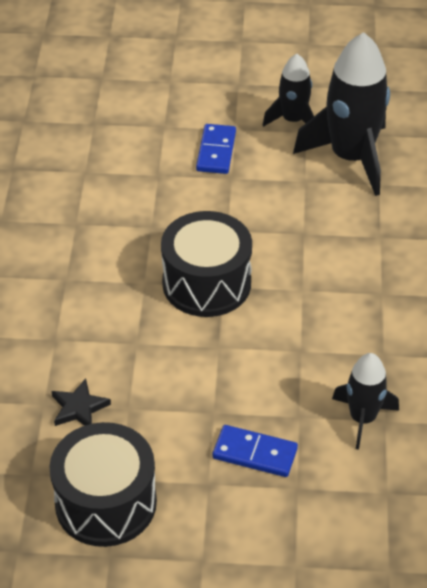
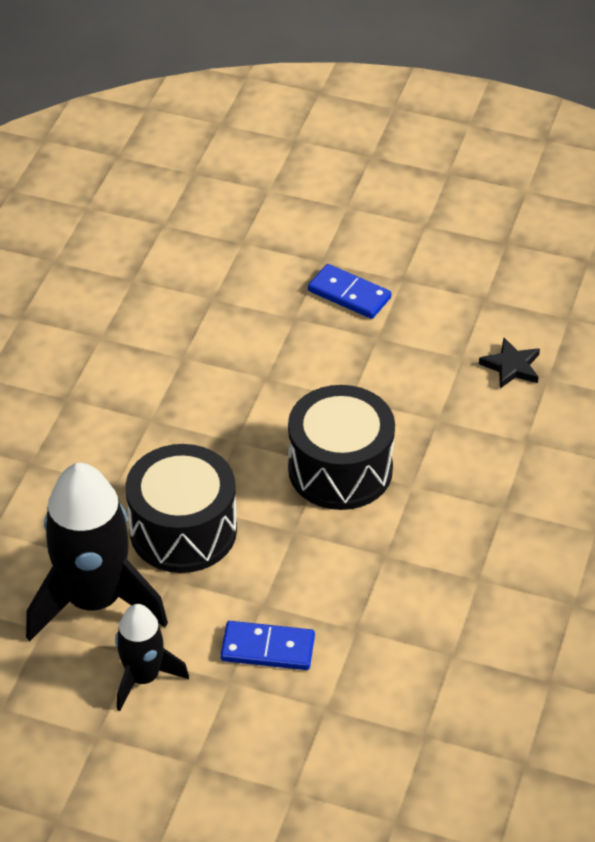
camera: 165 degrees left, 0 degrees up
black drum [49,422,157,547] -> black drum moved to [126,444,237,573]
blue domino [196,124,236,174] -> blue domino turned 75 degrees clockwise [220,621,315,670]
black rocket [332,353,399,450] -> none

